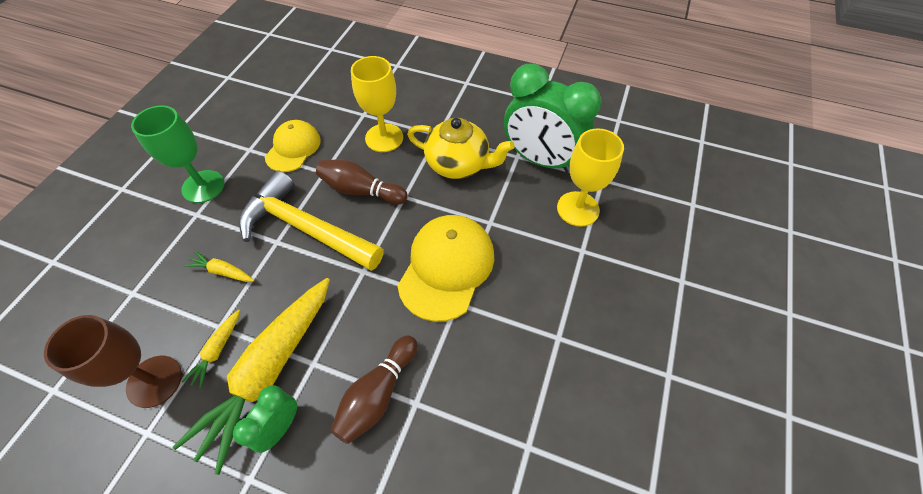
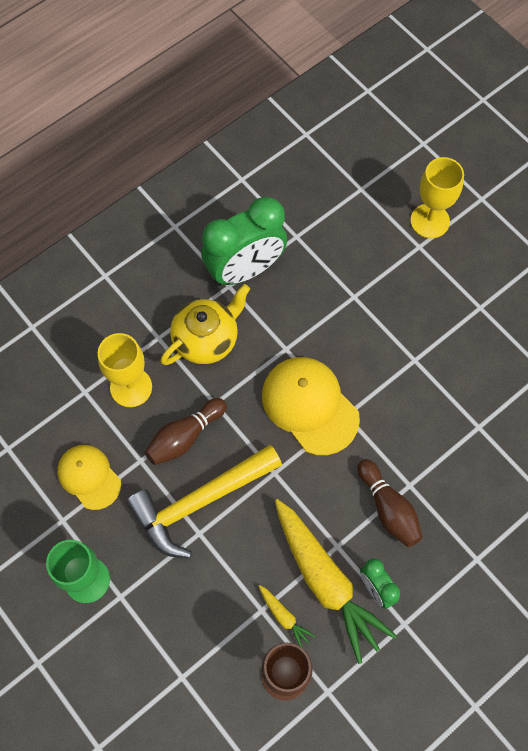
camera: 60 degrees left, 10 degrees up
yellow carrot [184,251,254,282] -> none
yellow goblet [557,128,624,227] -> yellow goblet moved to [410,157,464,238]

